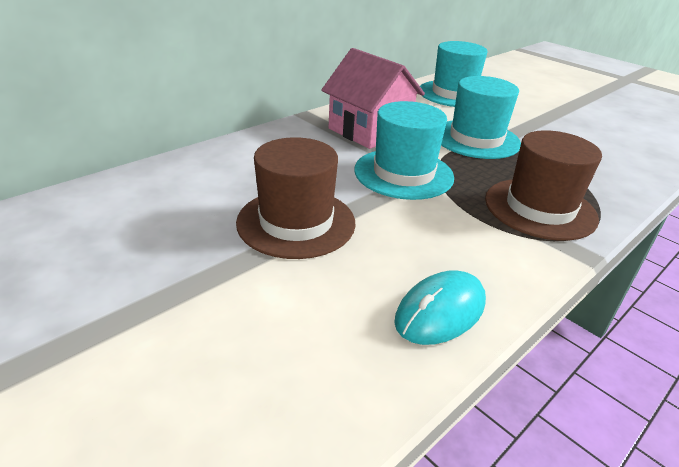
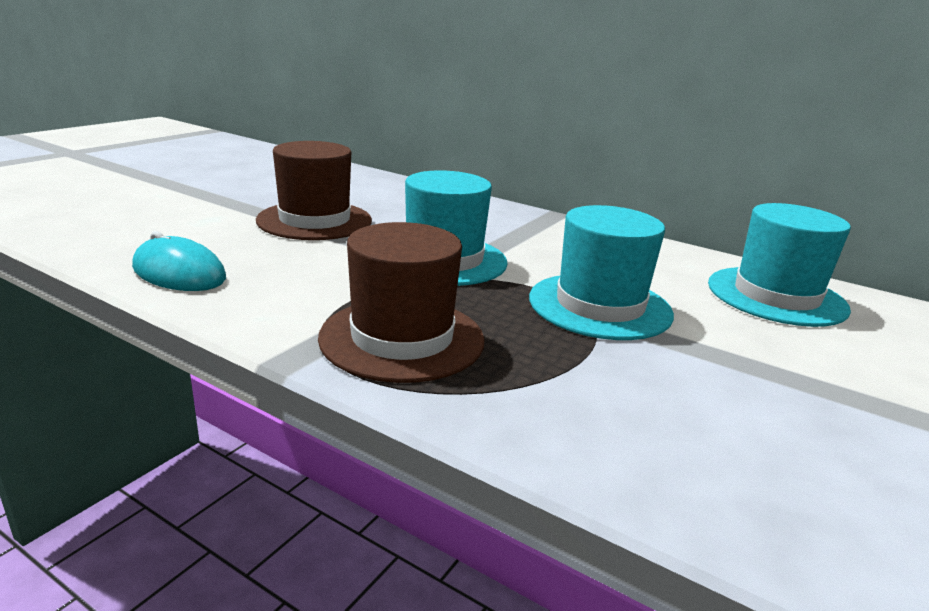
camera: 75 degrees right, 10 degrees down
pink house [321,48,425,149] -> none

